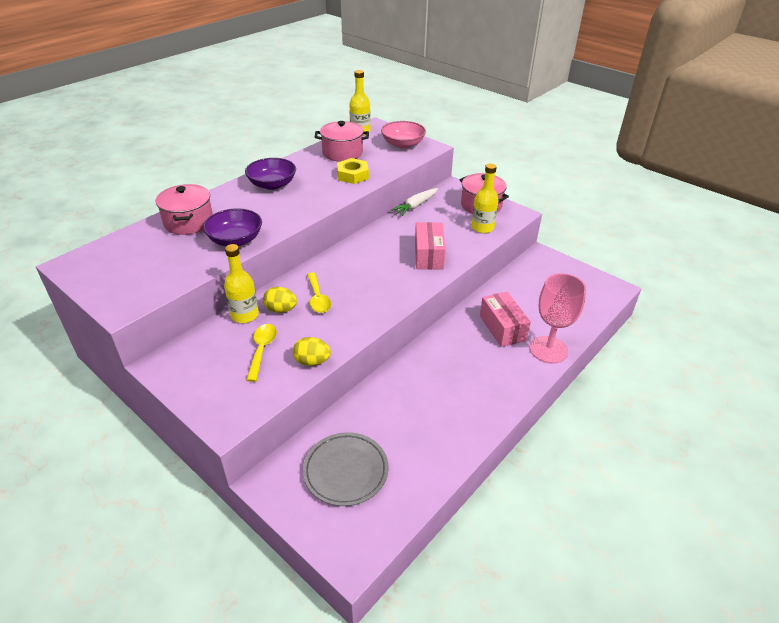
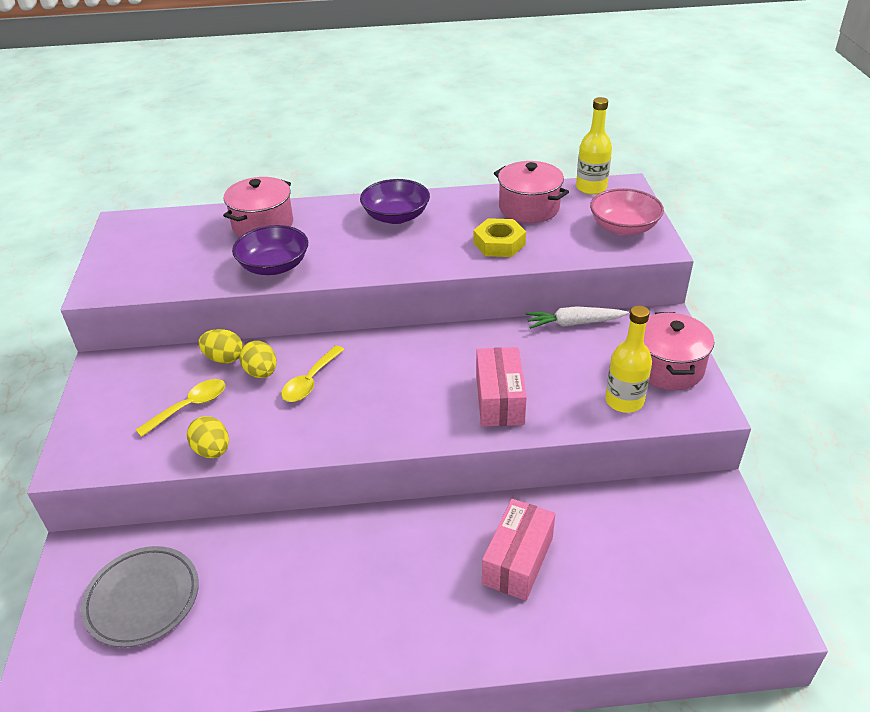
camera: 45 degrees right, 0 degrees up
yellow bottle [224,244,259,323] -> yellow egg [198,329,243,364]
pink box [415,222,446,270] -> pink box turned 45 degrees counterclockwise [476,347,527,427]
pink goblet [530,273,586,363] -> none

